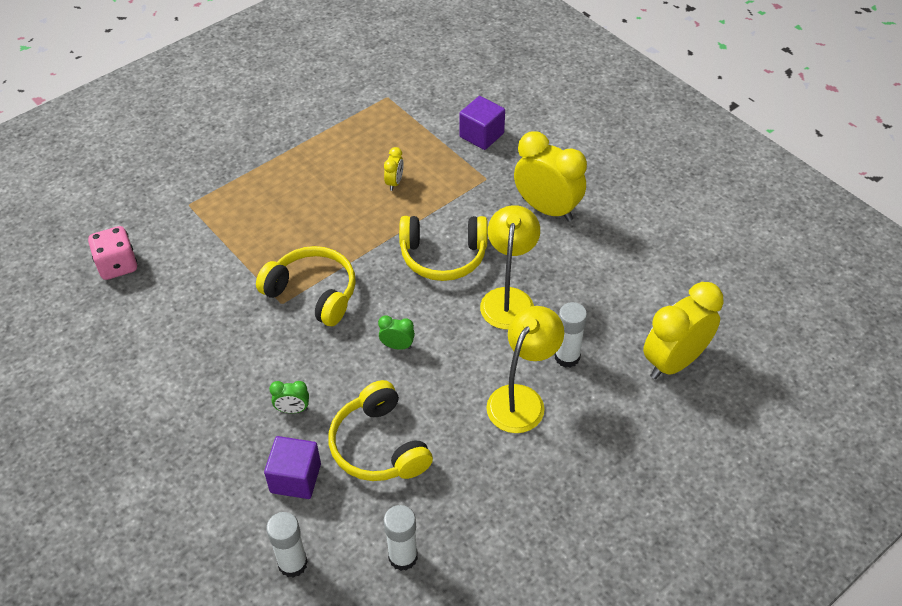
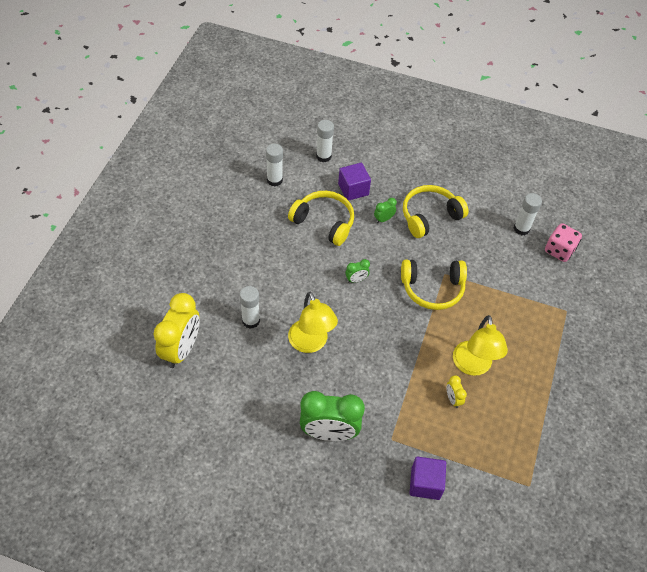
camera: 145 degrees right, 5 degrees up
yellow headphones [399,216,488,281] -> yellow headphones moved to [403,185,469,238]
yellow lamp [486,306,564,433] -> yellow lamp moved to [453,315,508,376]
yellow clock [514,131,587,222] -> green clock [300,391,365,441]
none -> white glue stick [514,193,542,235]

